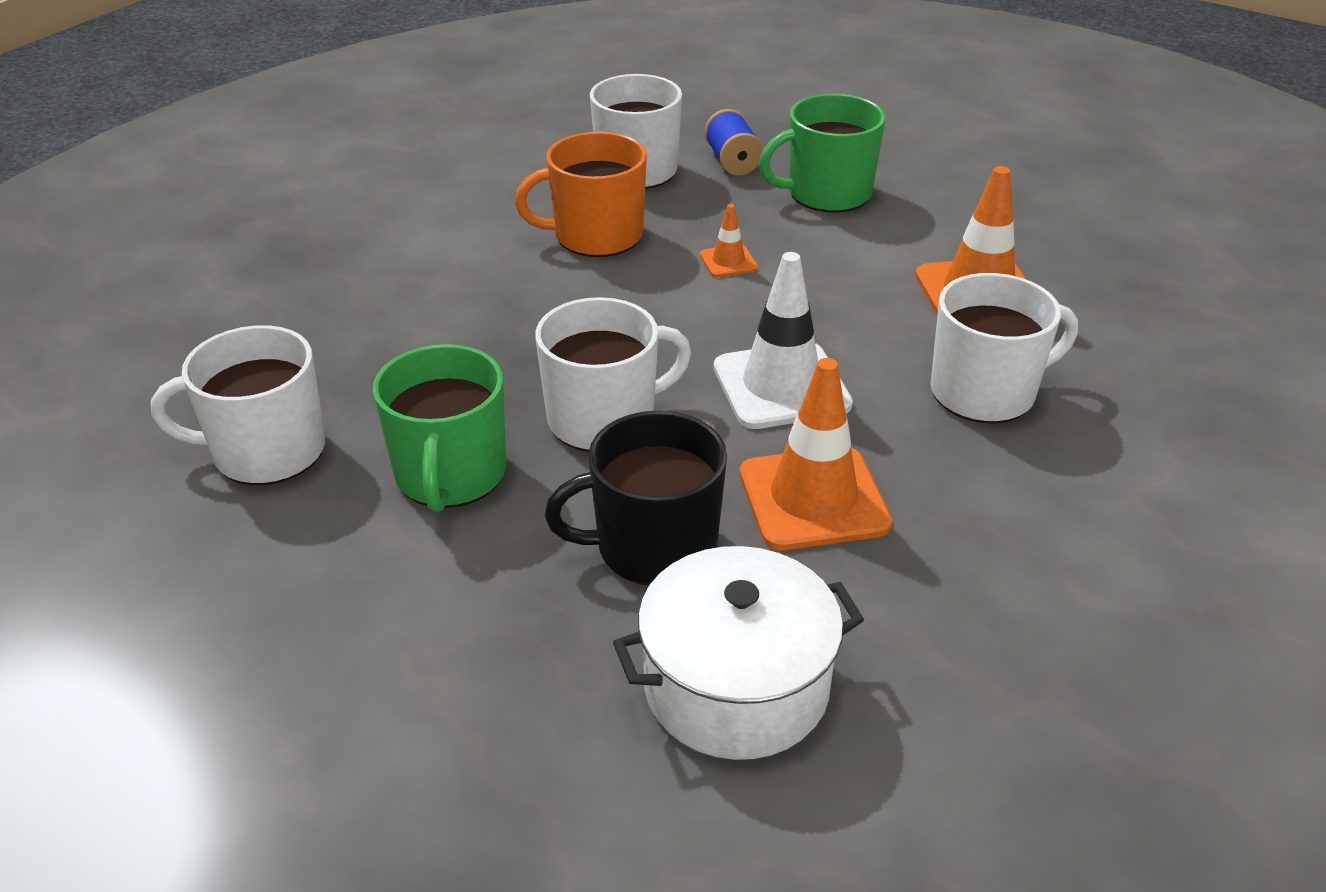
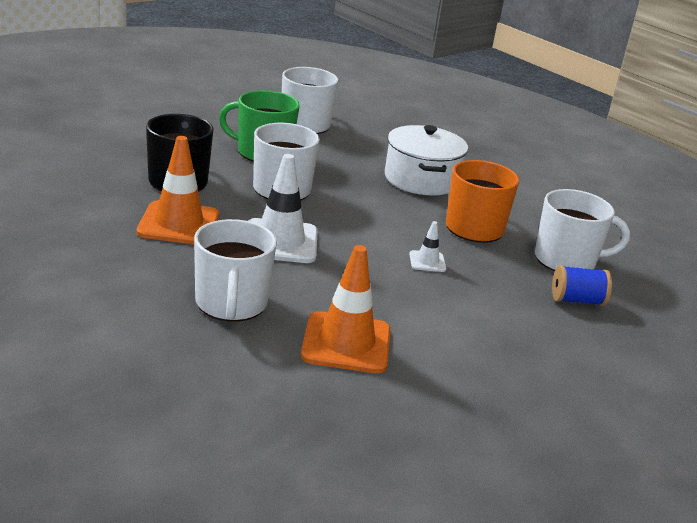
camera: 100 degrees right, 10 degrees down
white pot [613,546,864,760] -> white pot moved to [385,125,468,195]
orange traffic cone [700,204,758,277] -> white traffic cone [409,221,446,272]
green mug [759,94,886,213] -> none

